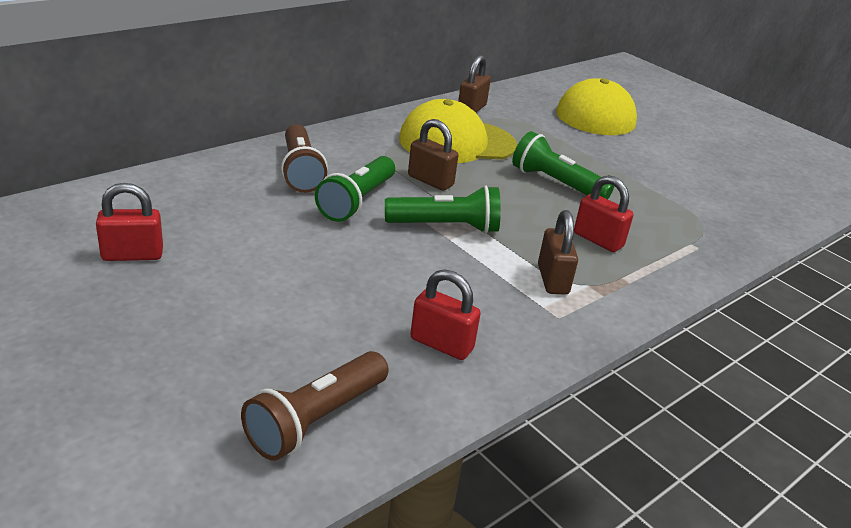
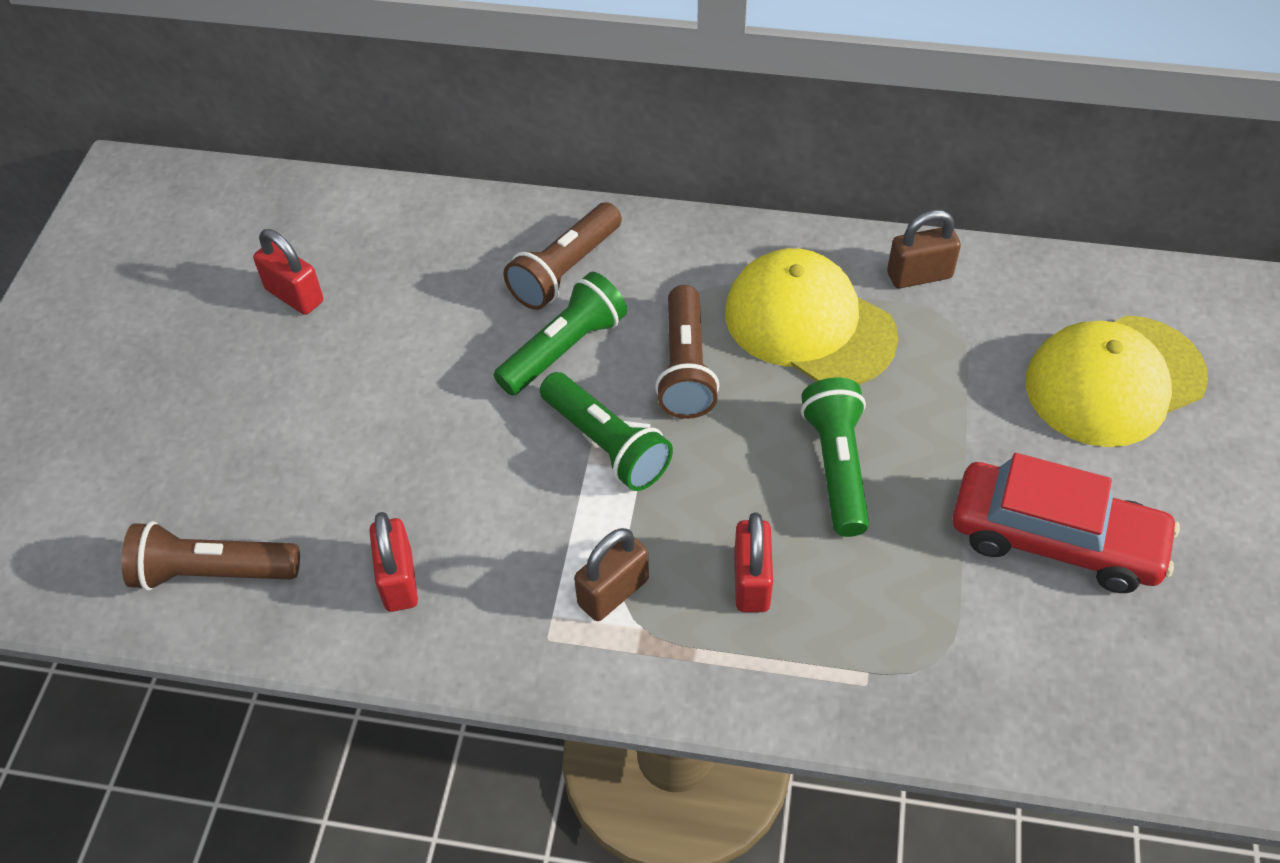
camera: 55 degrees right, 20 degrees up
green flashlight [315,156,395,222] -> green flashlight turned 150 degrees clockwise [494,272,627,395]
brown padlock [408,119,458,191] -> brown flashlight [655,285,719,419]
none -> red car [953,453,1180,593]

